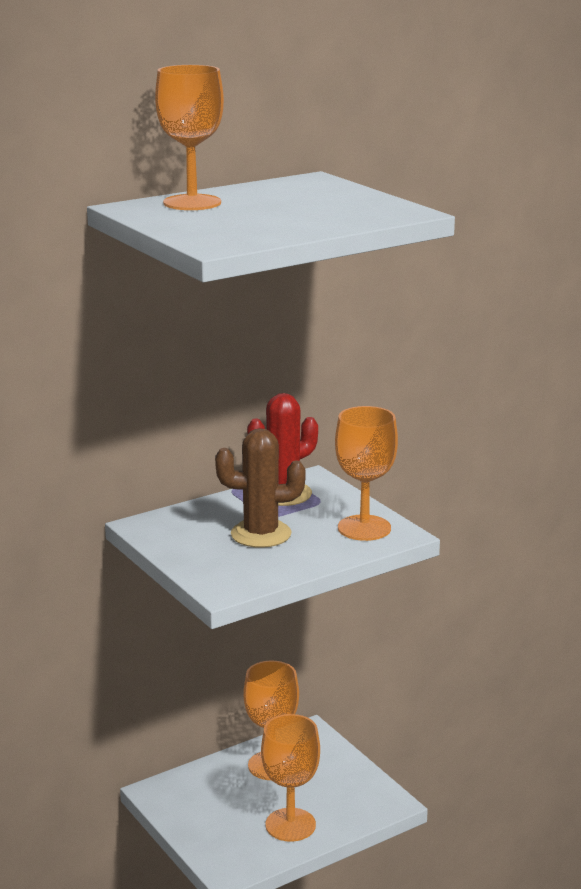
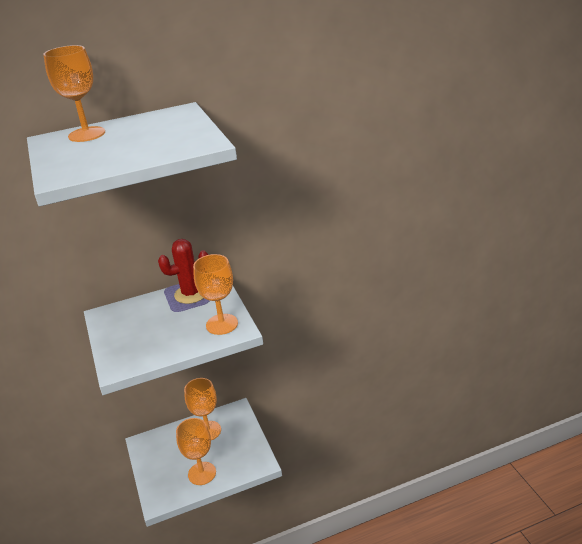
camera: 15 degrees right, 10 degrees up
brown cactus [215,428,306,548] -> none

